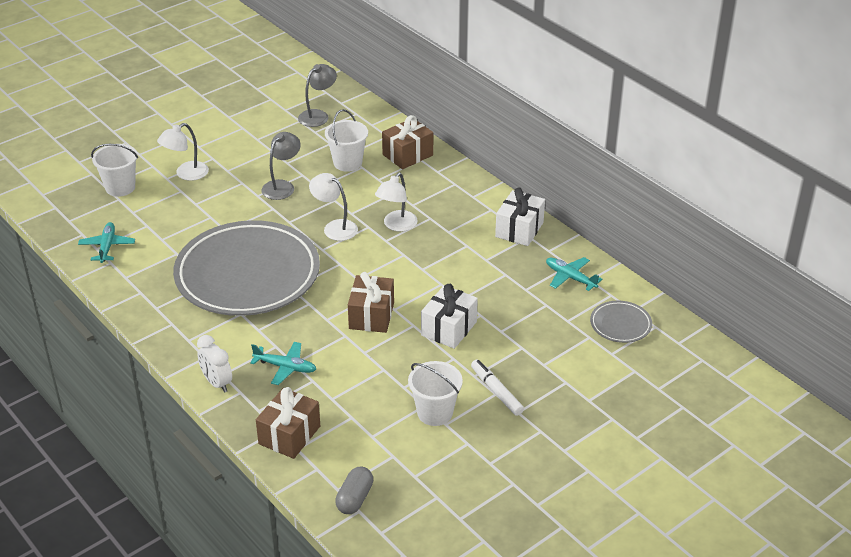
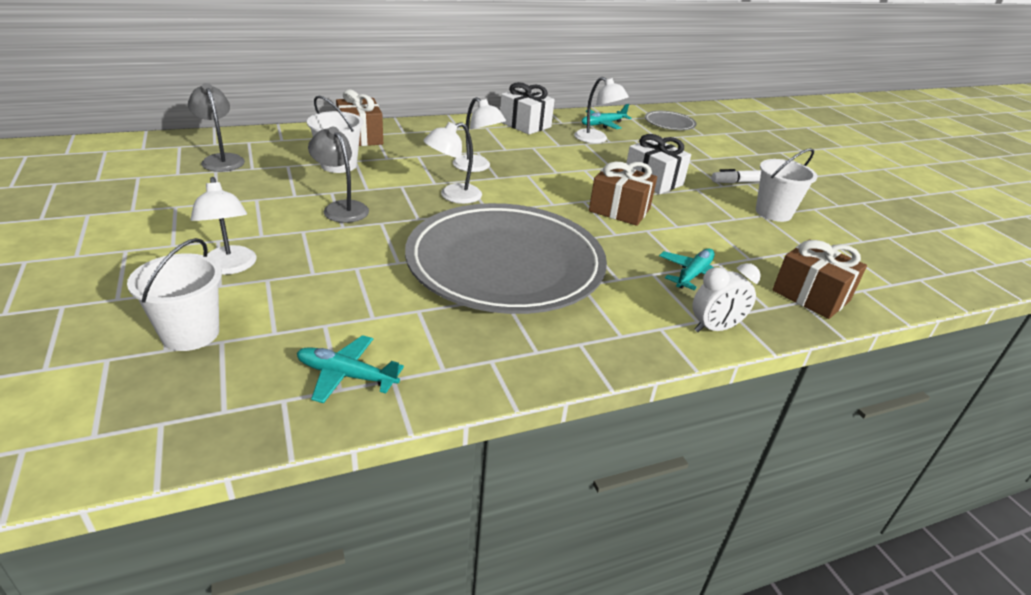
camera: 75 degrees left, 5 degrees down
grey capsule [335,467,373,514] -> none
none -> white lamp [574,77,629,143]

